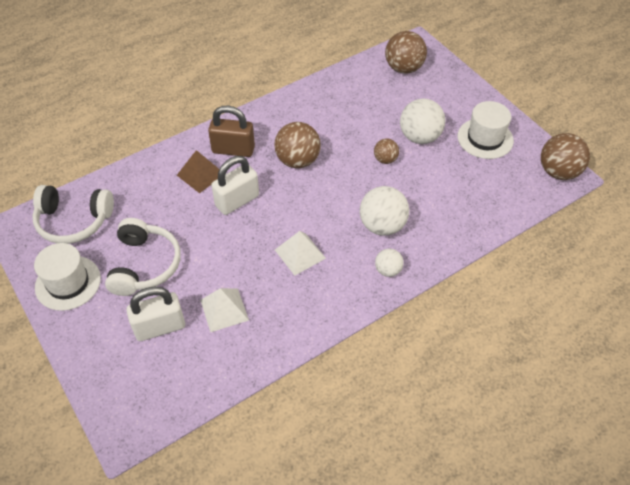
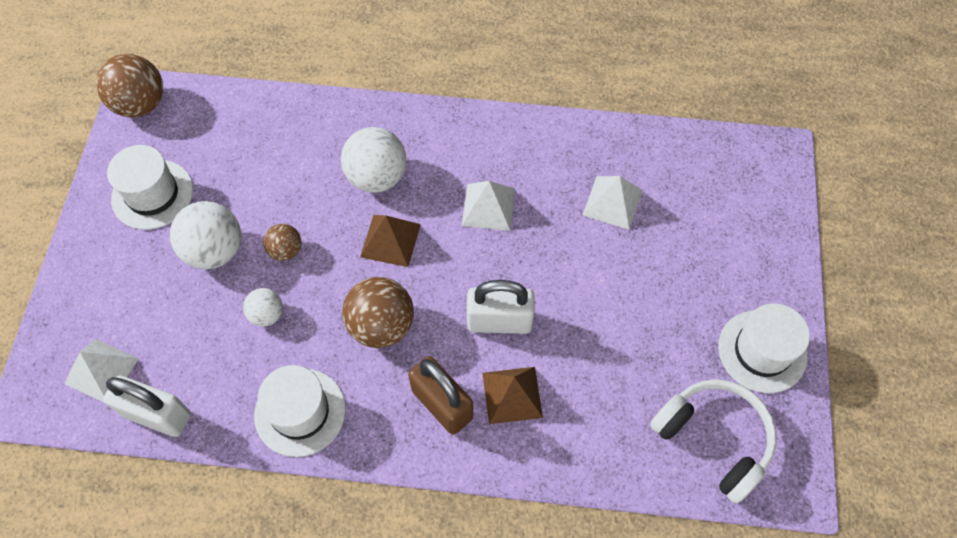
camera: 140 degrees left, 10 degrees up
white headphones [105,218,181,296] -> none
white padlock [126,287,185,341] -> white padlock moved to [104,376,191,437]
white ball [375,249,404,277] -> white ball moved to [243,288,283,327]
brown ball [385,31,427,74] -> white pyramid [64,339,139,403]
none -> white hat [254,365,346,457]
none -> brown pyramid [360,215,421,267]

